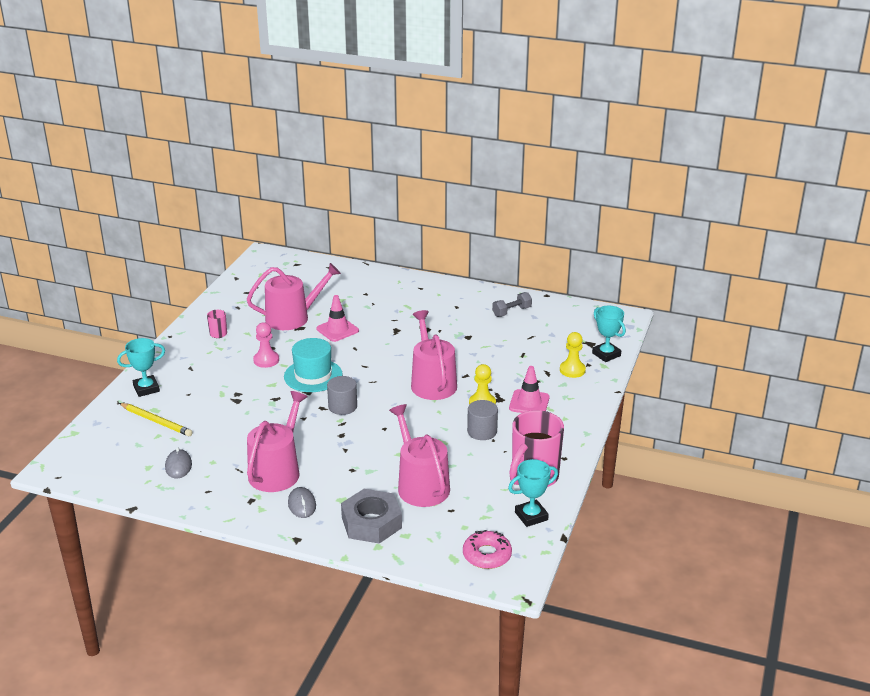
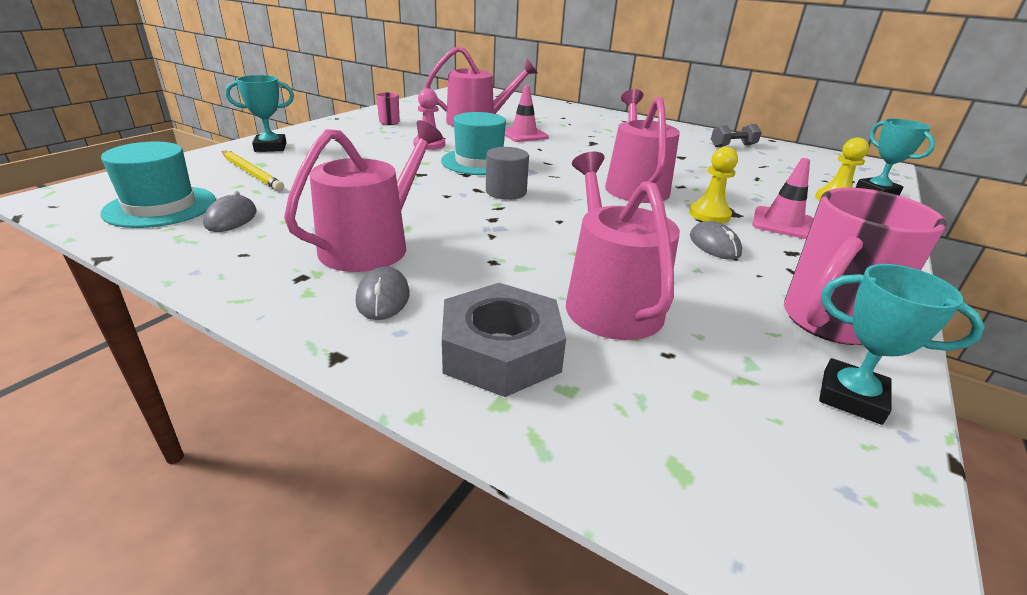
camera: 10 degrees right, 0 degrees up
pink donut [463,530,512,569] -> none
grey cylinder [467,400,498,440] -> grey mouse [690,221,742,260]
turquoise trophy [508,459,558,527] -> turquoise trophy turned 45 degrees clockwise [819,264,985,425]
none -> turquoise hat [100,142,216,228]

